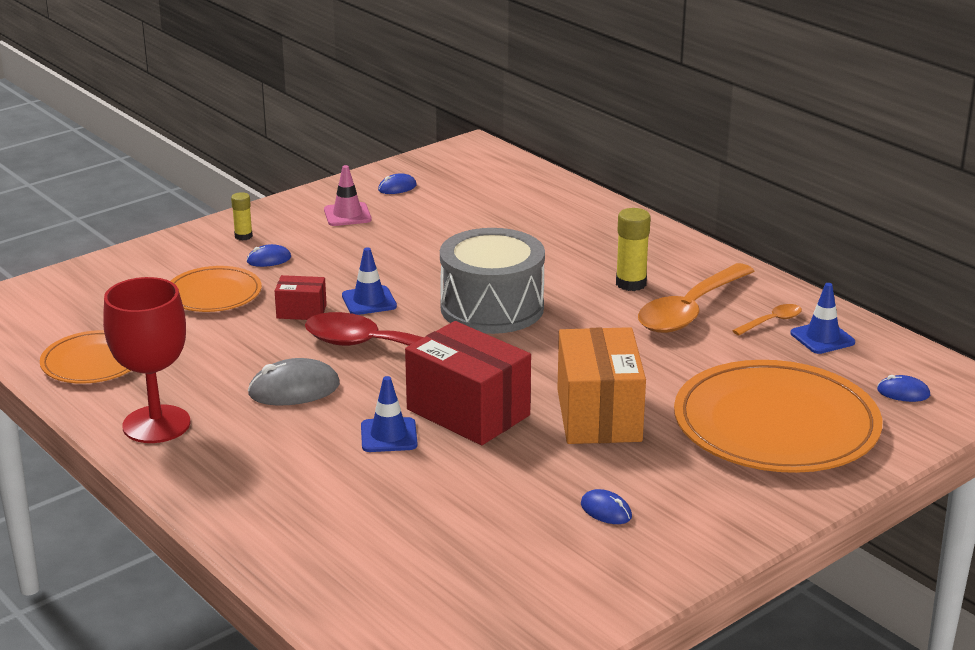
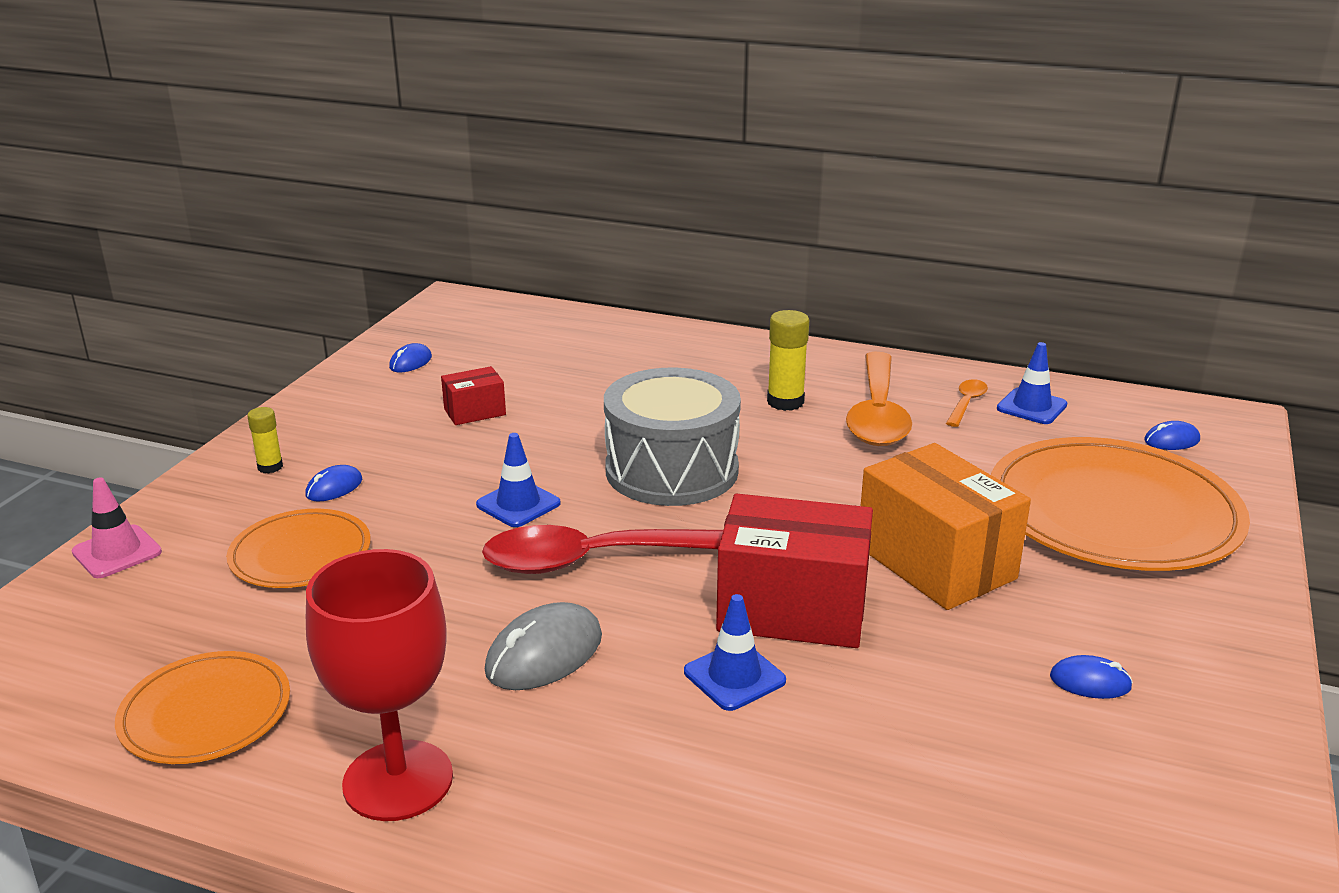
camera: 30 degrees left, 0 degrees up
red box [275,275,327,320] -> red box moved to [441,366,506,425]
pink traffic cone [324,165,372,226] -> pink traffic cone moved to [71,478,162,578]

